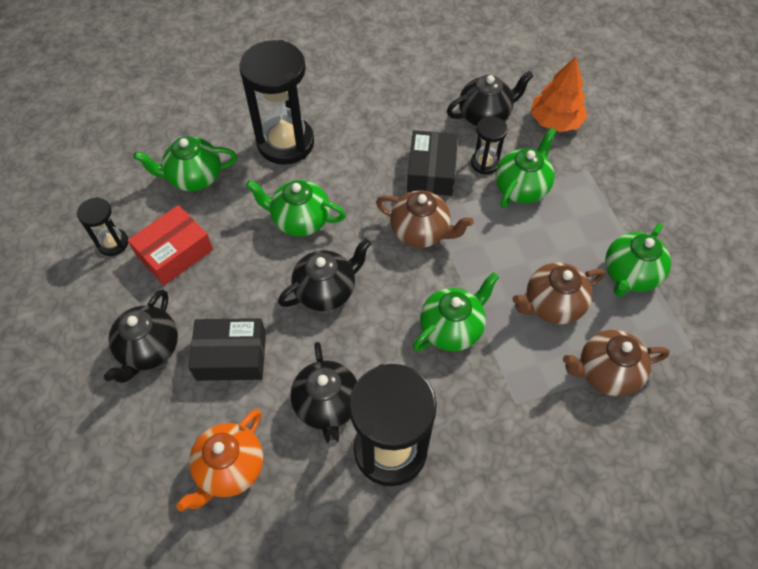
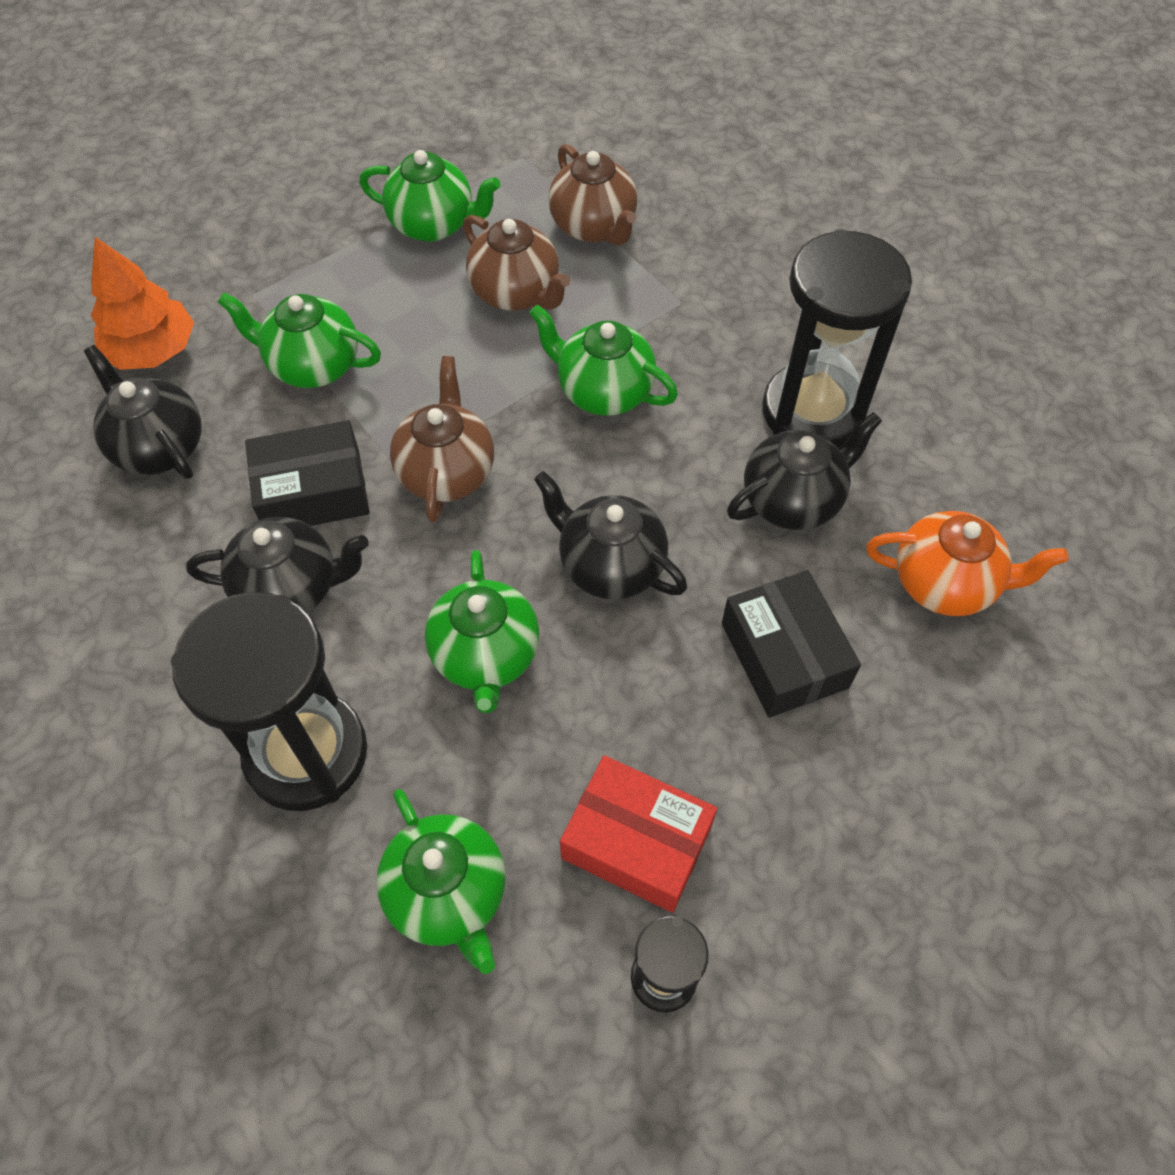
camera: 110 degrees left, 0 degrees up
black teapot [104,289,178,383] -> black teapot moved to [186,517,369,613]
black hourglass [471,116,508,174] -> none

